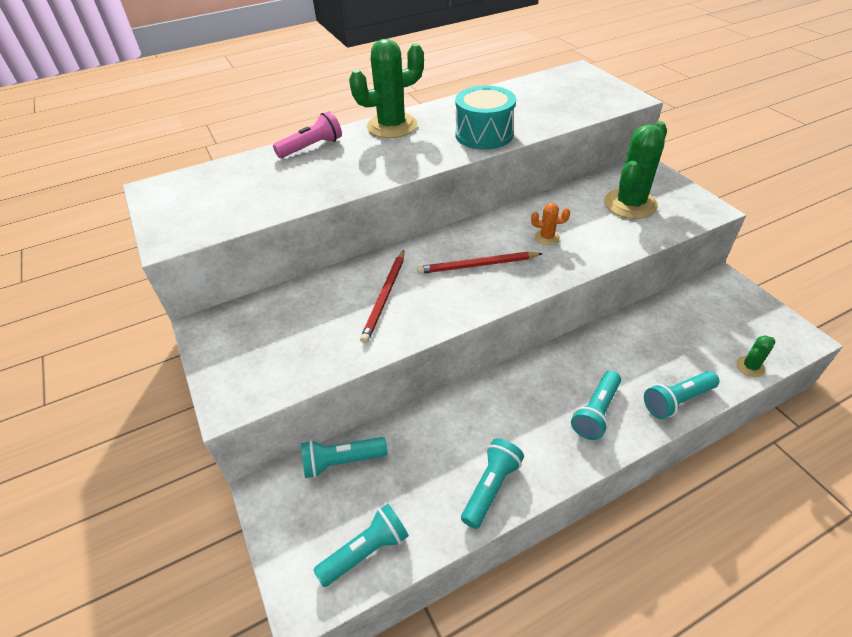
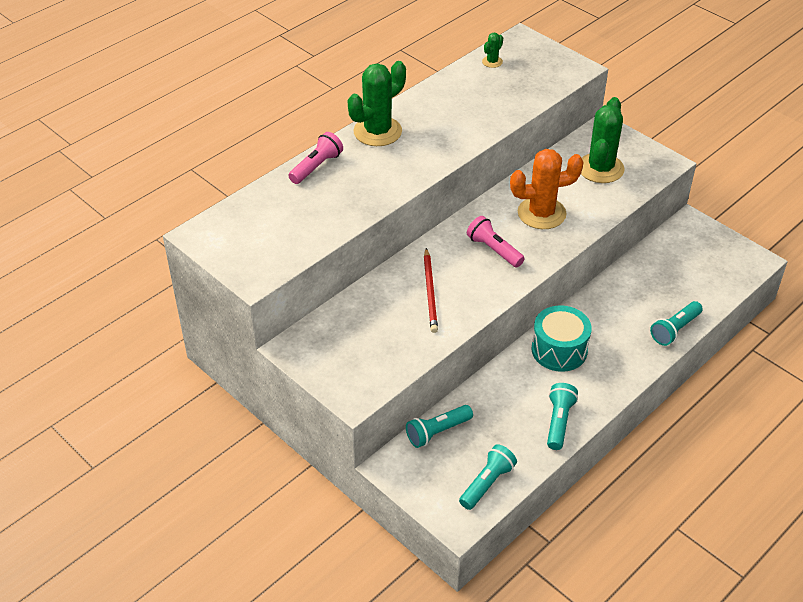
camera: 20 degrees left, 0 degrees up
red pencil [417,252,543,274] -> pink flashlight [467,216,525,268]
turquoise drum [456,85,516,150] -> turquoise drum moved to [532,305,592,372]
orange cactus [531,203,570,245] -> orange cactus [510,149,584,229], size x2.20
turquoise flashlight [571,371,621,440] -> none
green cactus [736,335,775,377] -> green cactus moved to [482,33,503,68]

